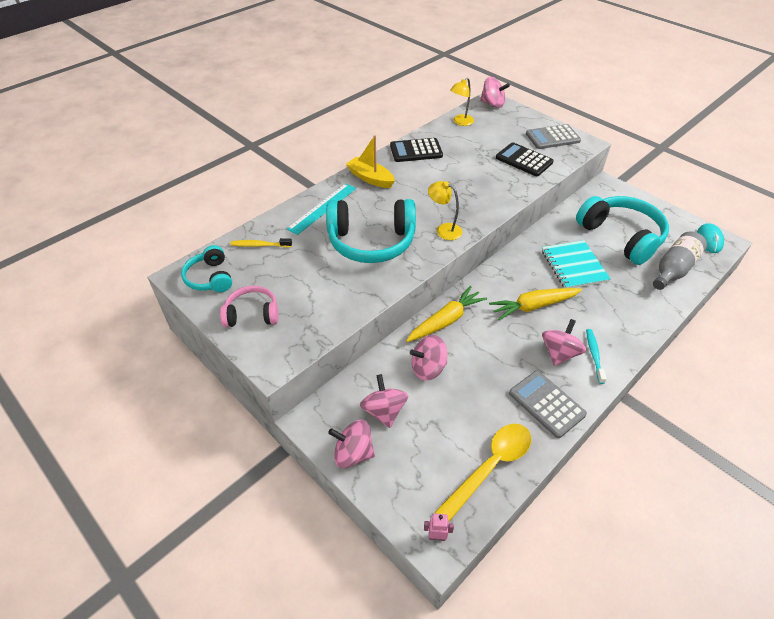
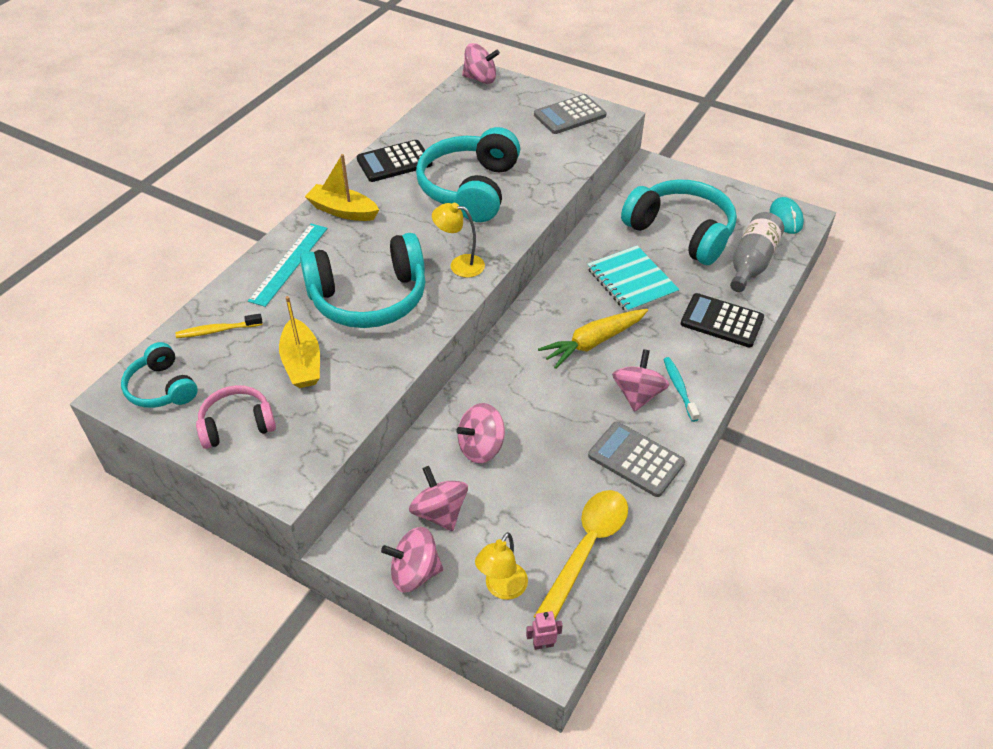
camera: 15 degrees left, 0 degrees up
yellow carrot [406,286,487,342] -> none
yellow lamp [450,78,474,126] -> yellow lamp moved to [475,532,528,600]
black calculator [496,142,554,176] -> black calculator moved to [681,293,764,347]
none -> yellow boat [279,296,320,388]
none -> turquoise headphones [416,127,520,222]

